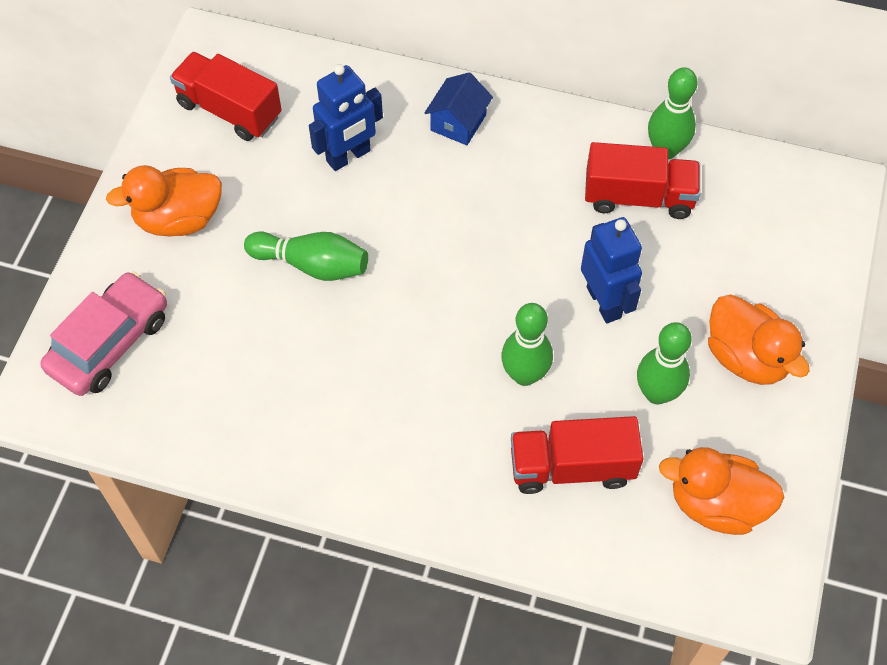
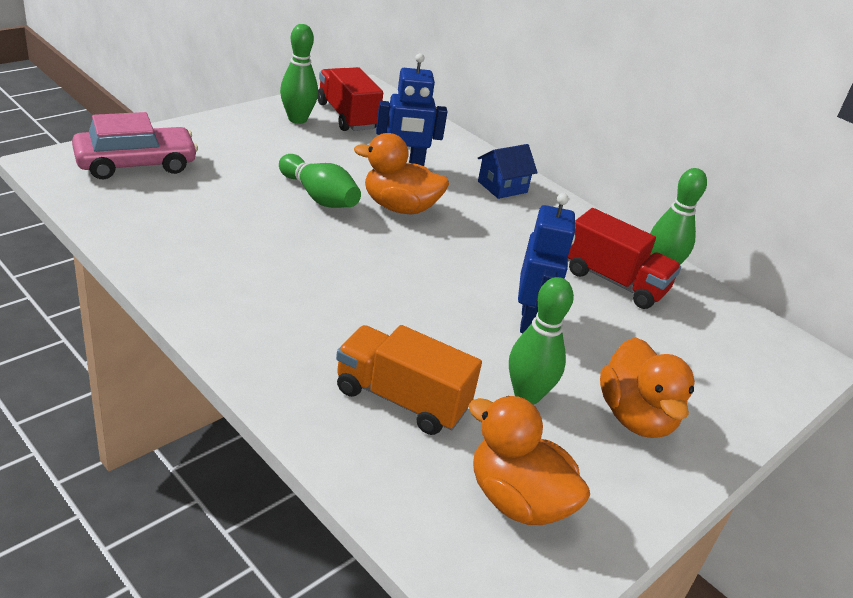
camera: 25 degrees right, 25 degrees down
orange duck [106,165,222,236] -> orange duck moved to [354,133,449,214]
green bowling pin [501,303,553,386] -> green bowling pin moved to [280,24,318,124]
red truck [511,416,643,494] -> orange truck [336,325,482,435]

